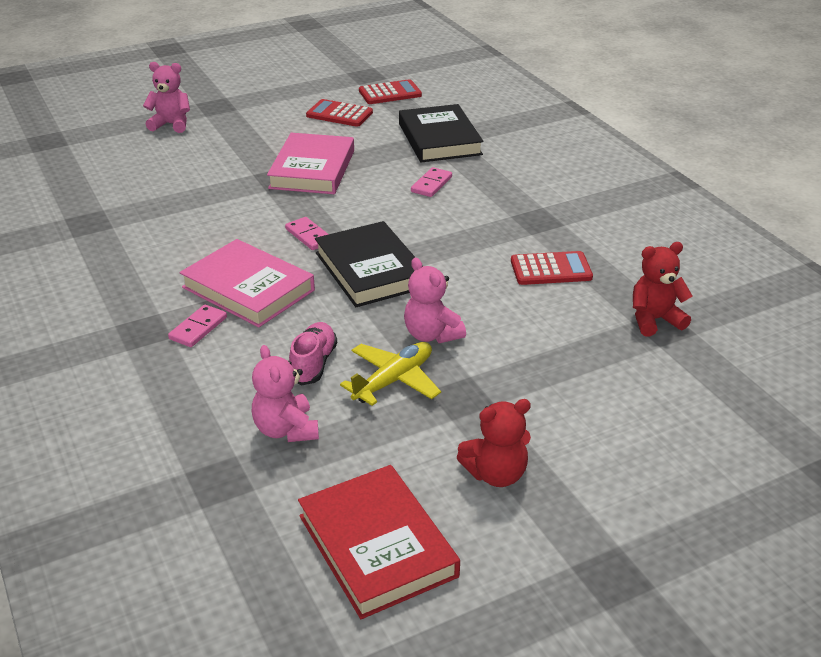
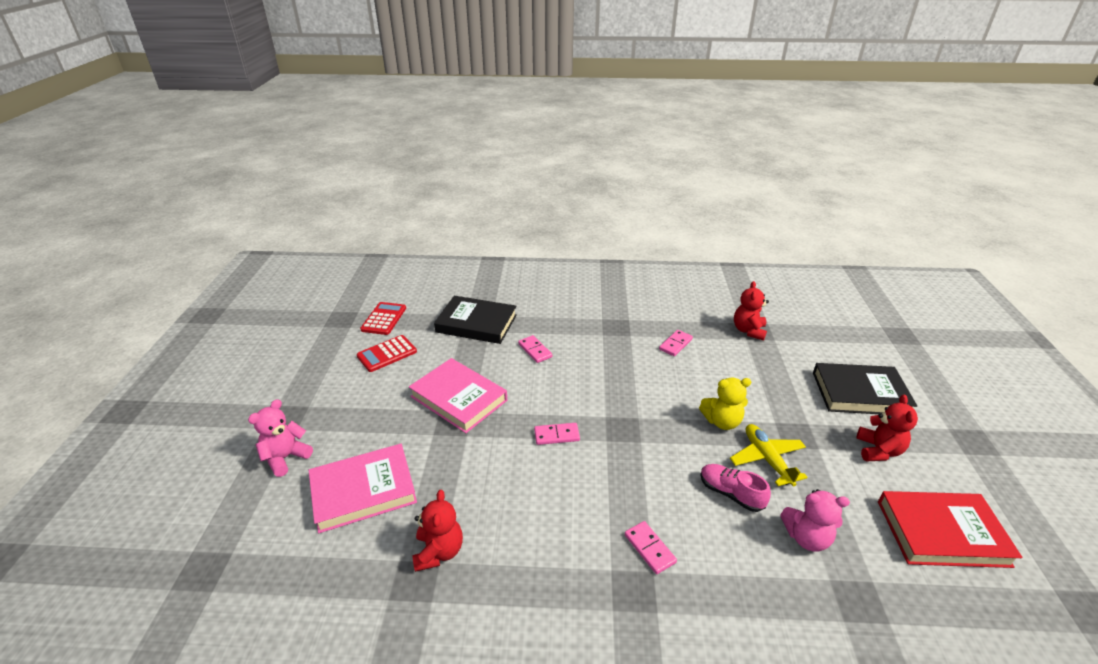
camera: 60 degrees left, 0 degrees up
pink book [180,239,315,327] -> pink book moved to [309,444,417,533]
black book [315,221,423,307] -> black book moved to [813,363,917,414]
pink teddy bear [404,258,466,343] -> yellow teddy bear [699,378,751,430]
red calculator [511,251,593,285] -> pink domino [659,330,693,356]
none -> red teddy bear [412,490,463,572]

